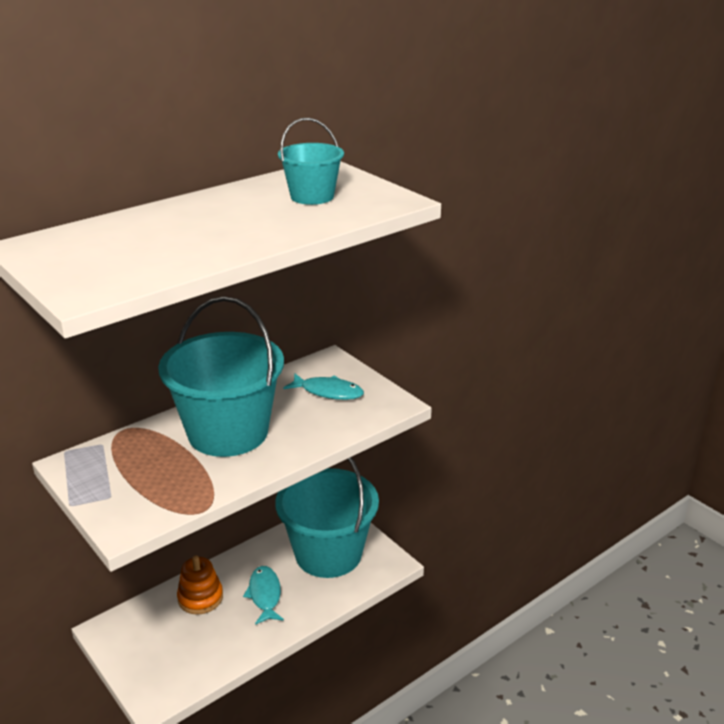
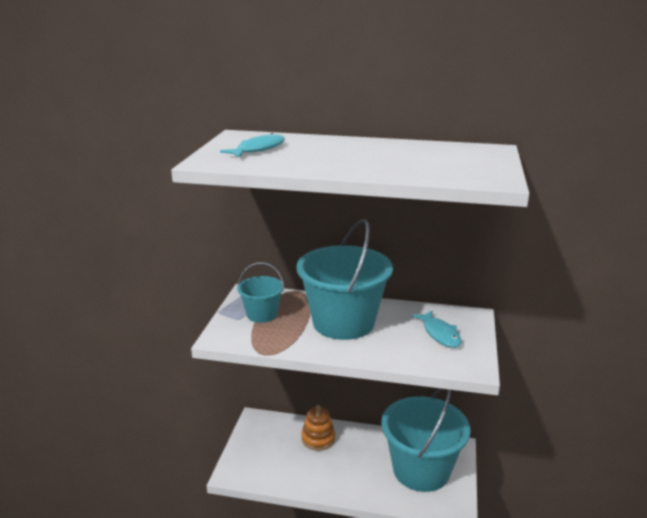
camera: 50 degrees right, 5 degrees down
turquoise fish [243,566,284,625] -> turquoise fish moved to [220,133,285,158]
turquoise bucket [278,118,344,205] -> turquoise bucket moved to [237,262,284,323]

